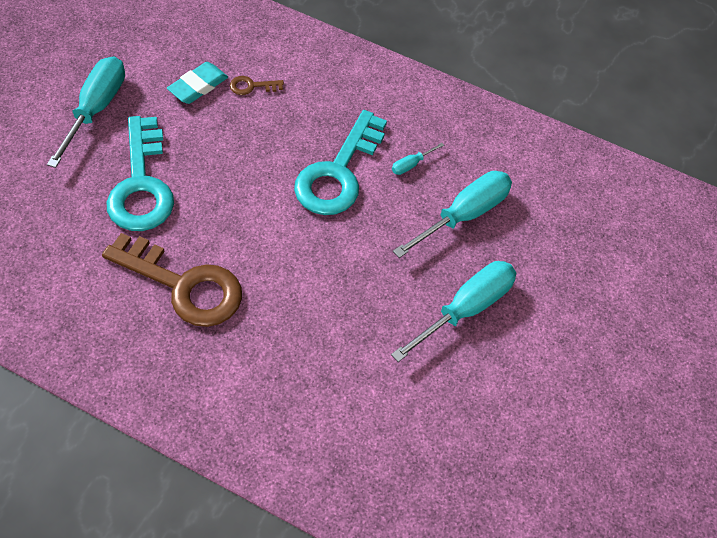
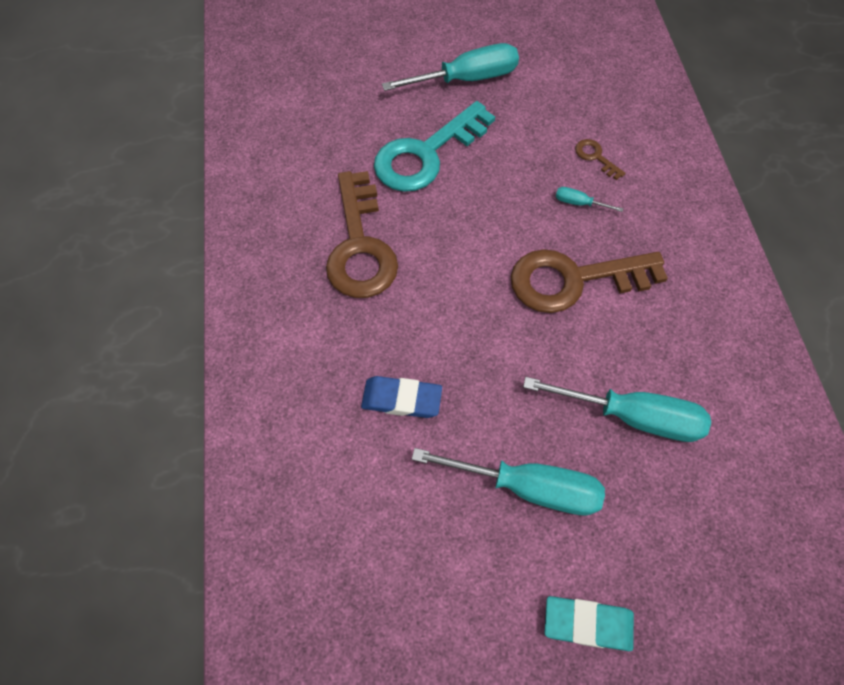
camera: 60 degrees right, 5 degrees up
turquoise eraser [167,62,228,104] -> turquoise eraser moved to [545,596,634,651]
turquoise key [294,110,387,215] -> brown key [511,249,668,313]
turquoise screwdriver [392,143,444,175] -> turquoise screwdriver moved to [556,187,623,212]
none -> blue eraser [361,376,442,418]

